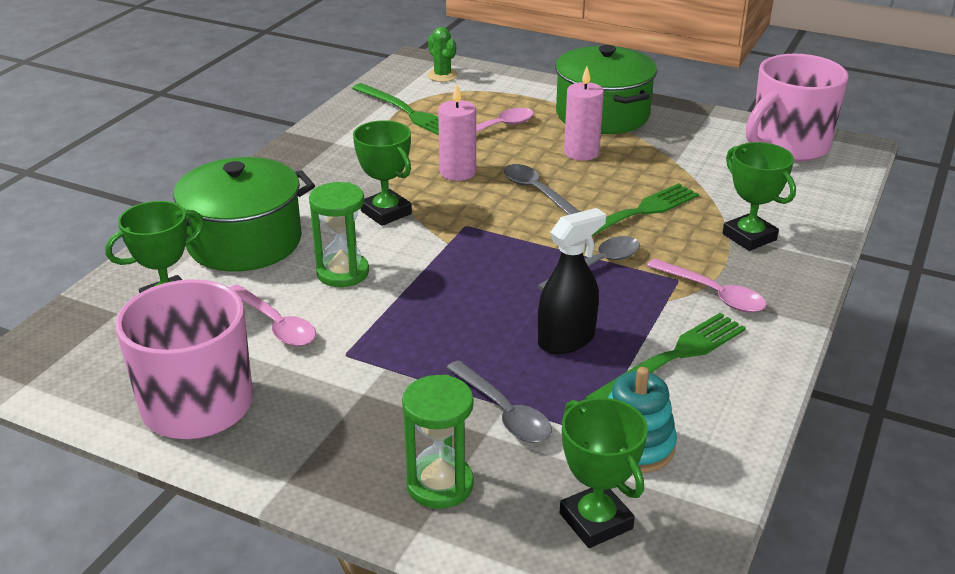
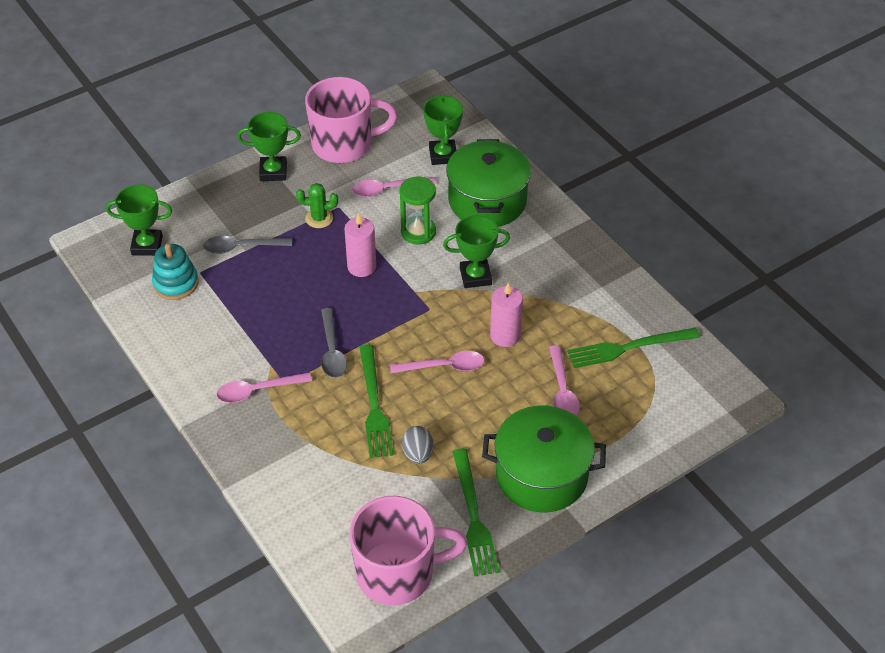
camera: 120 degrees right, 15 degrees up
green hourglass [402,375,474,509] -> none
green cactus [427,27,458,82] -> green cactus moved to [296,183,338,228]
grey spoon [504,164,580,215] -> pink spoon [390,351,485,373]
black spray bottle [538,208,606,354] -> none
pink candle [564,67,604,161] -> pink candle moved to [344,213,376,277]
green fork [585,313,746,400] -> green fork moved to [452,448,499,576]
green trophy [723,142,796,251] -> green trophy moved to [237,112,301,181]
pink mug [746,54,849,162] -> pink mug turned 90 degrees clockwise [349,496,468,605]
none -> grey egg [402,426,434,464]

